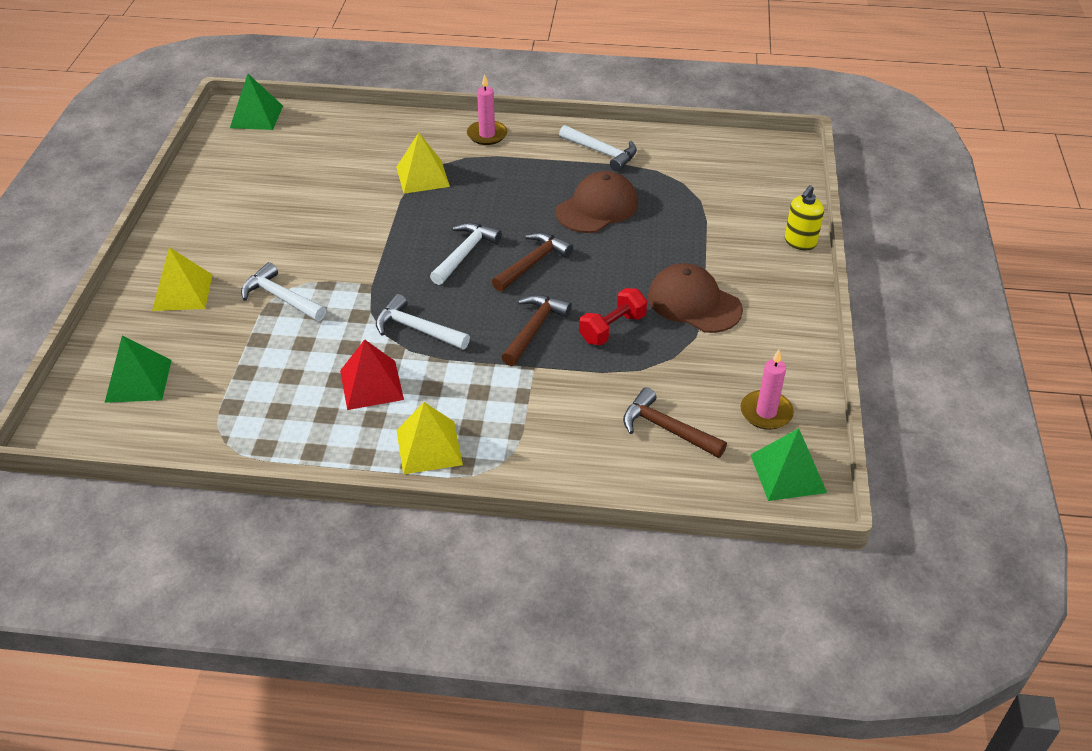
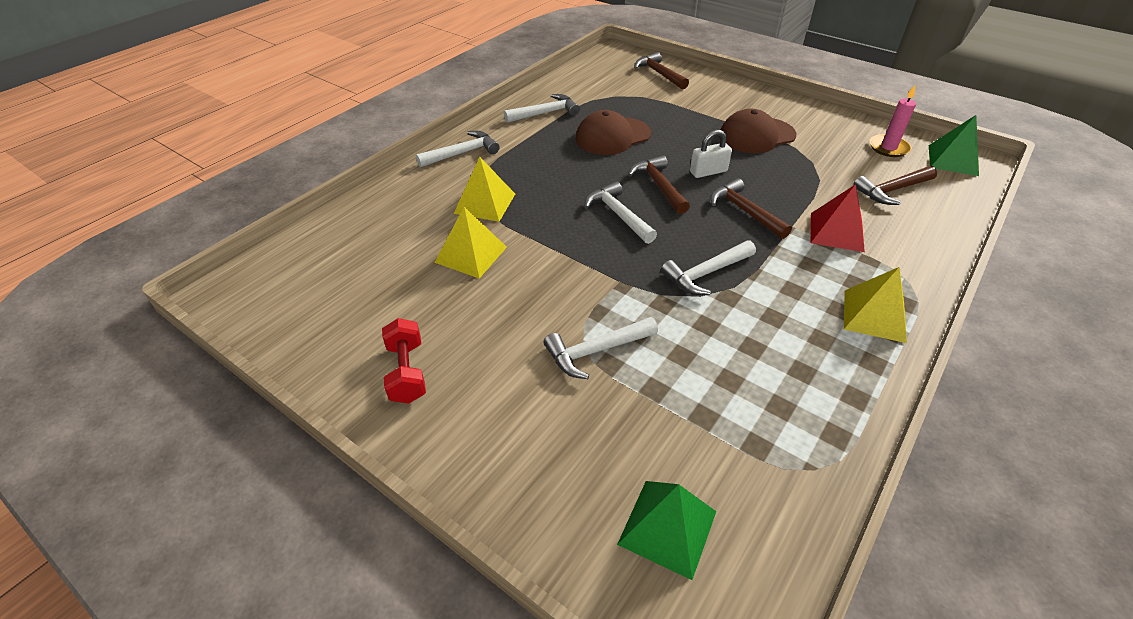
camera: 60 degrees left, 0 degrees up
yellow pyramid [152,247,212,311] -> yellow pyramid moved to [434,207,507,279]
green pyramid [230,74,283,130] -> none
red pyramid [340,339,404,410] -> red pyramid moved to [811,184,865,252]
pink candle [467,74,507,145] -> white hammer [416,131,500,167]
brown cap [556,171,638,233] -> brown cap turned 105 degrees counterclockwise [576,110,651,155]
red dumbbell [579,288,647,345] -> red dumbbell moved to [382,318,426,404]
yellow soap dispenser [785,185,824,250] -> none
none -> brown hammer [634,52,689,90]
none -> white padlock [690,130,732,178]

